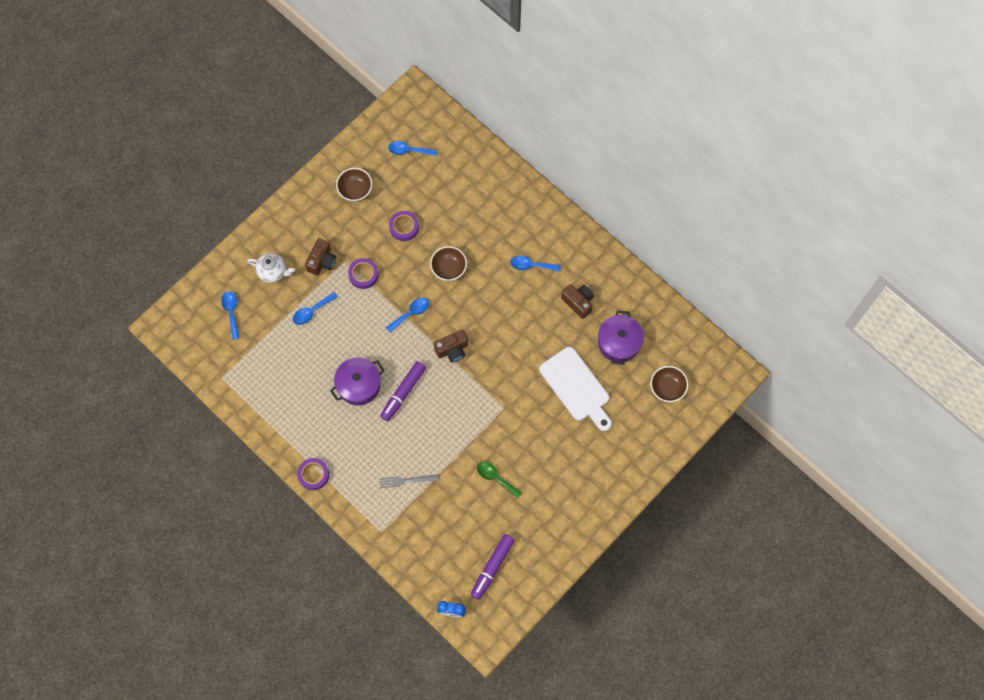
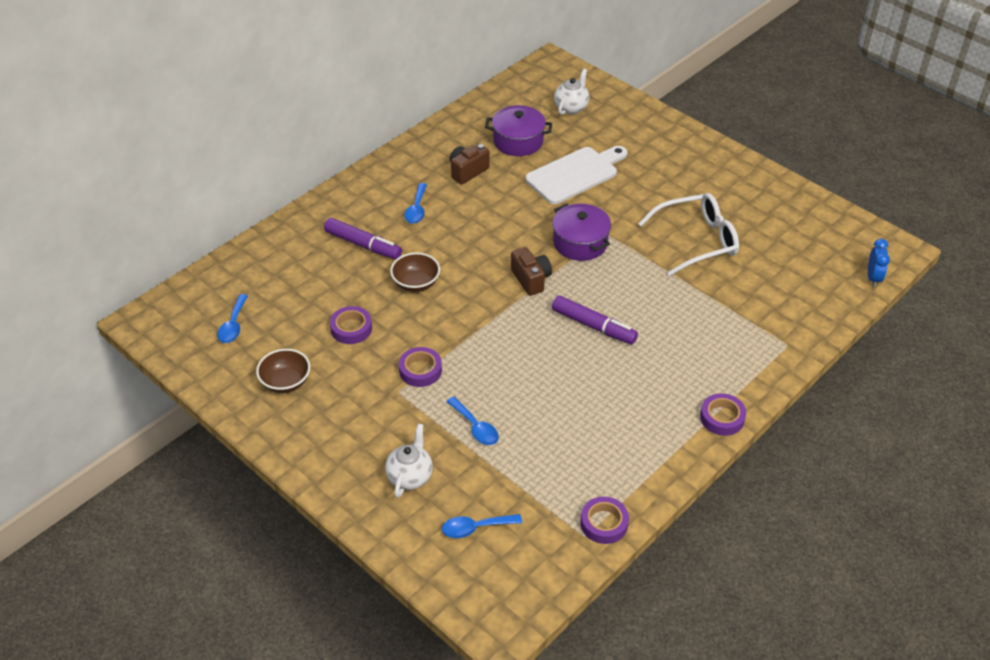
camera: 90 degrees left, 25 degrees down
brown camera [305,238,336,276] -> none
purple pot [330,357,384,405] -> purple pot moved to [552,203,611,261]
grey fork [379,474,439,488] -> none
blue spoon [386,298,429,333] -> none
purple marker [471,534,515,600] -> purple marker moved to [324,218,402,260]
green spoon [477,461,522,498] -> white glasses [638,193,739,276]
brown bowl [650,366,688,402] -> white teapot [554,68,589,115]
none -> purple tape [581,497,629,544]

